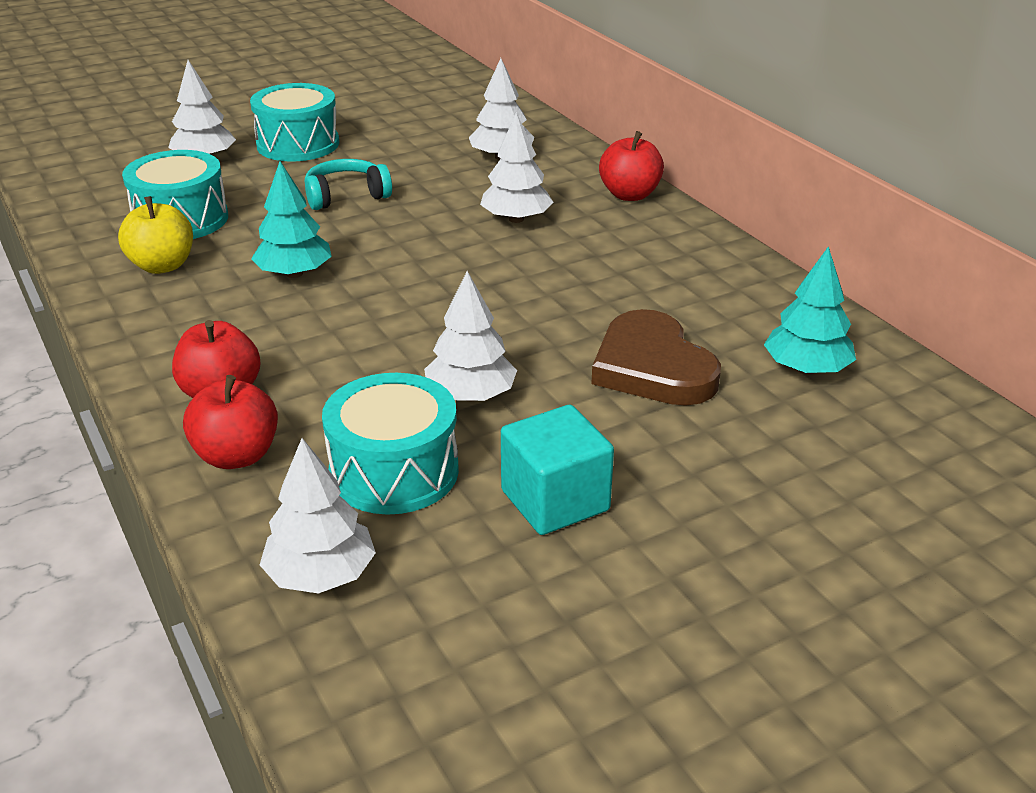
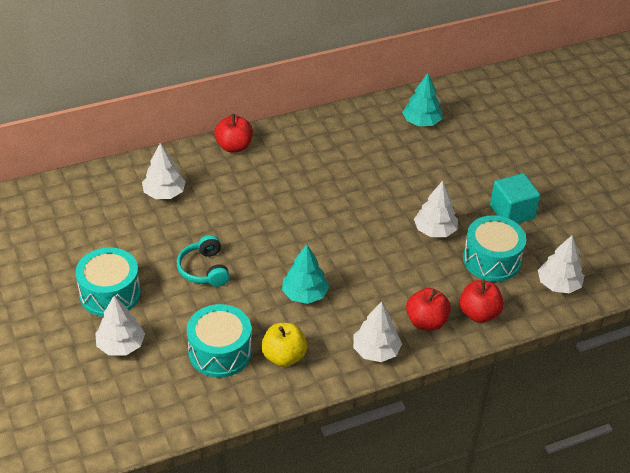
camera: 85 degrees left, 10 degrees up
white tree [480,112,553,223] -> white tree moved to [353,301,402,362]
brown heart [591,309,721,406] -> none

